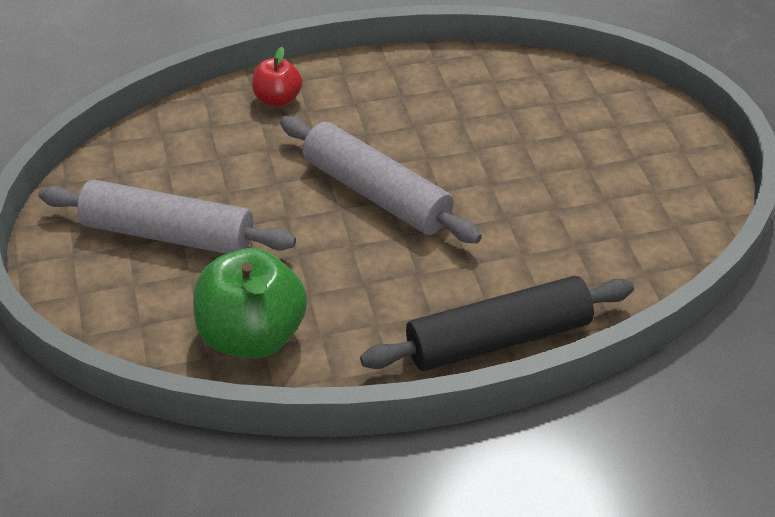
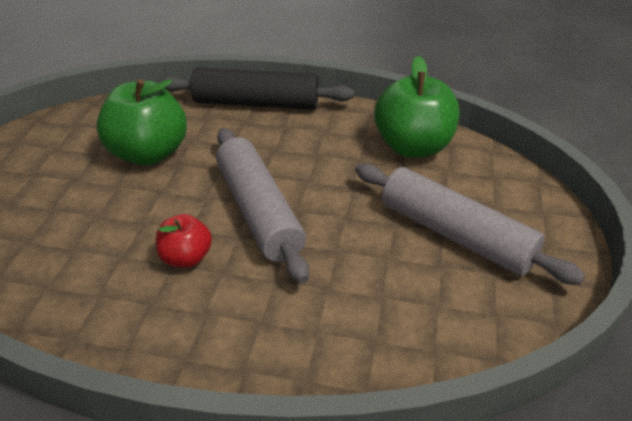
camera: 155 degrees left, 5 degrees down
red apple [252,47,302,107] -> red apple moved to [156,214,212,268]
none -> green apple [96,79,187,166]

